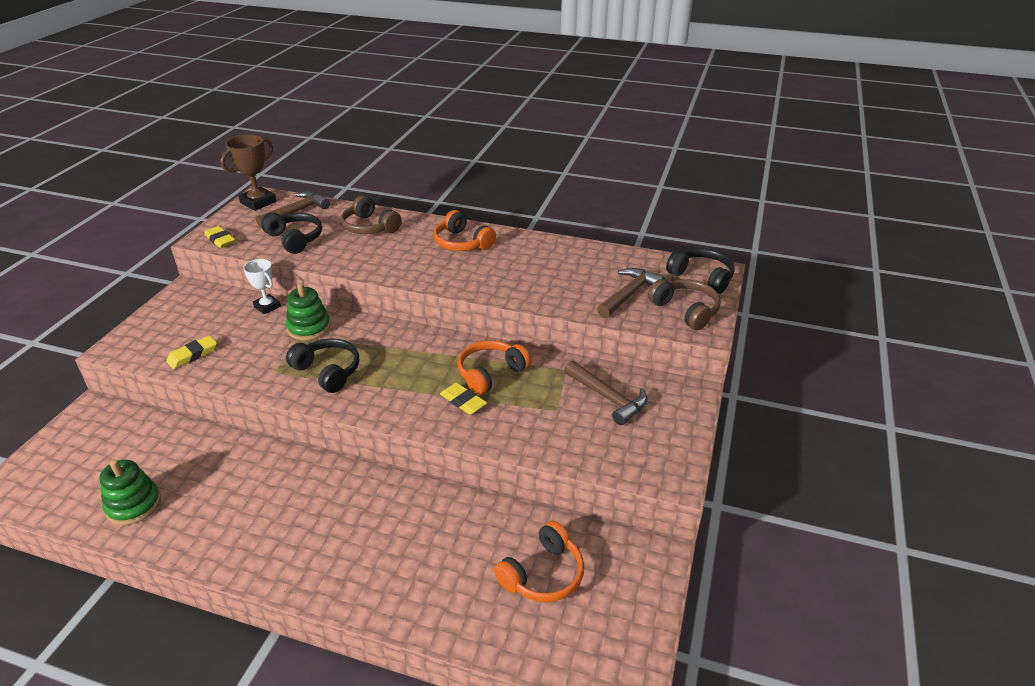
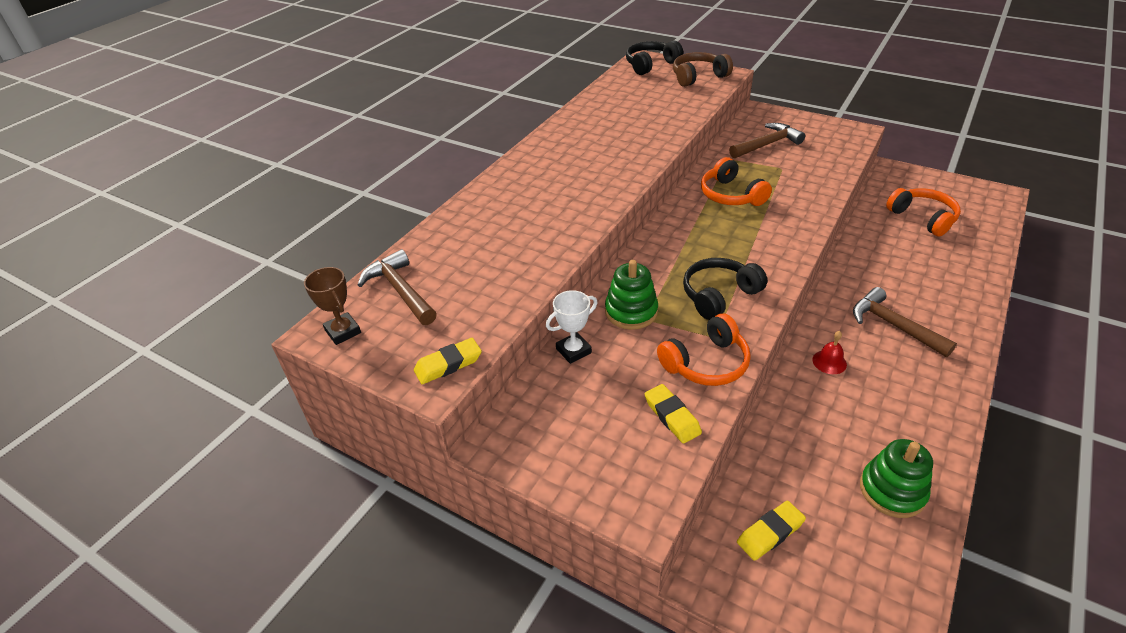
camera: 75 degrees left, 5 degrees up
brown trophy [220,134,277,211] -> brown trophy [304,267,361,345], size x0.66
black headphones [261,212,322,254] -> none
brown headphones [341,196,402,234] -> none
orange headphones [434,210,496,251] -> orange headphones moved to [657,314,751,386]
yellow eraser [440,383,487,415] -> yellow eraser moved to [737,501,806,561]
brown hammer [597,268,665,318] -> brown hammer moved to [853,287,957,357]
none -> red bell [812,331,847,374]

